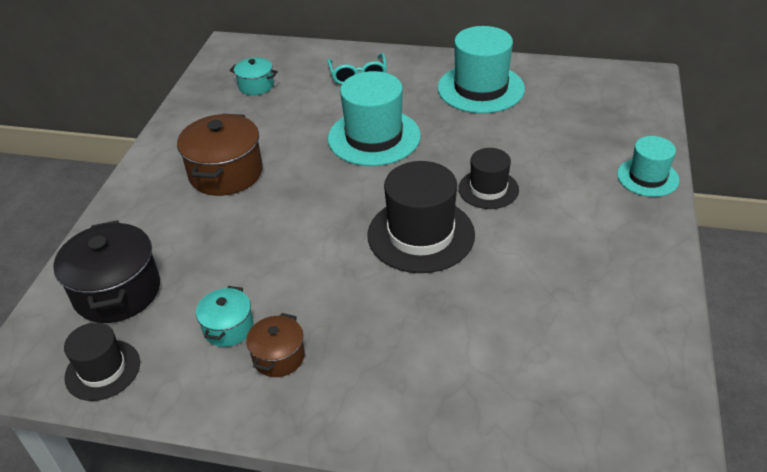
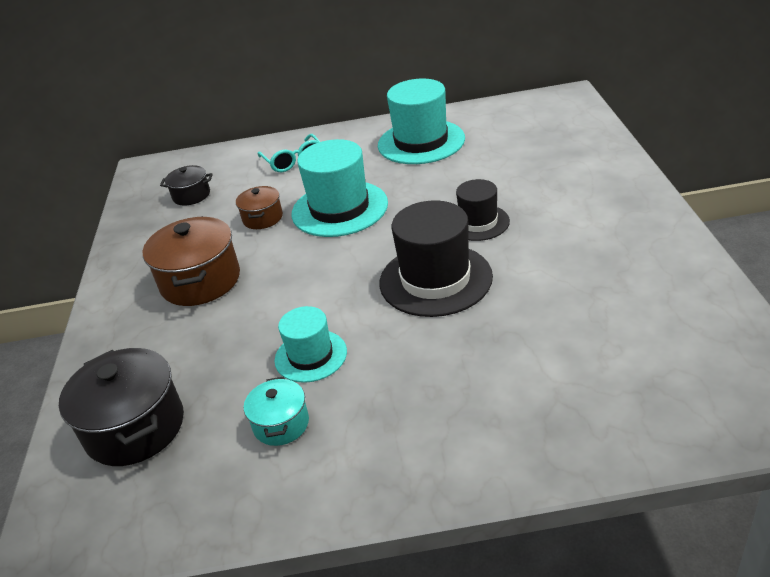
camera: 15 degrees left, 5 degrees down
black hat [64,322,140,401] -> none
turquoise pot [230,57,278,95] -> black pot [160,165,213,206]
brown pot [246,313,305,377] -> brown pot moved to [236,186,283,229]
turquoise hat [617,136,679,197] -> turquoise hat moved to [275,306,347,383]

